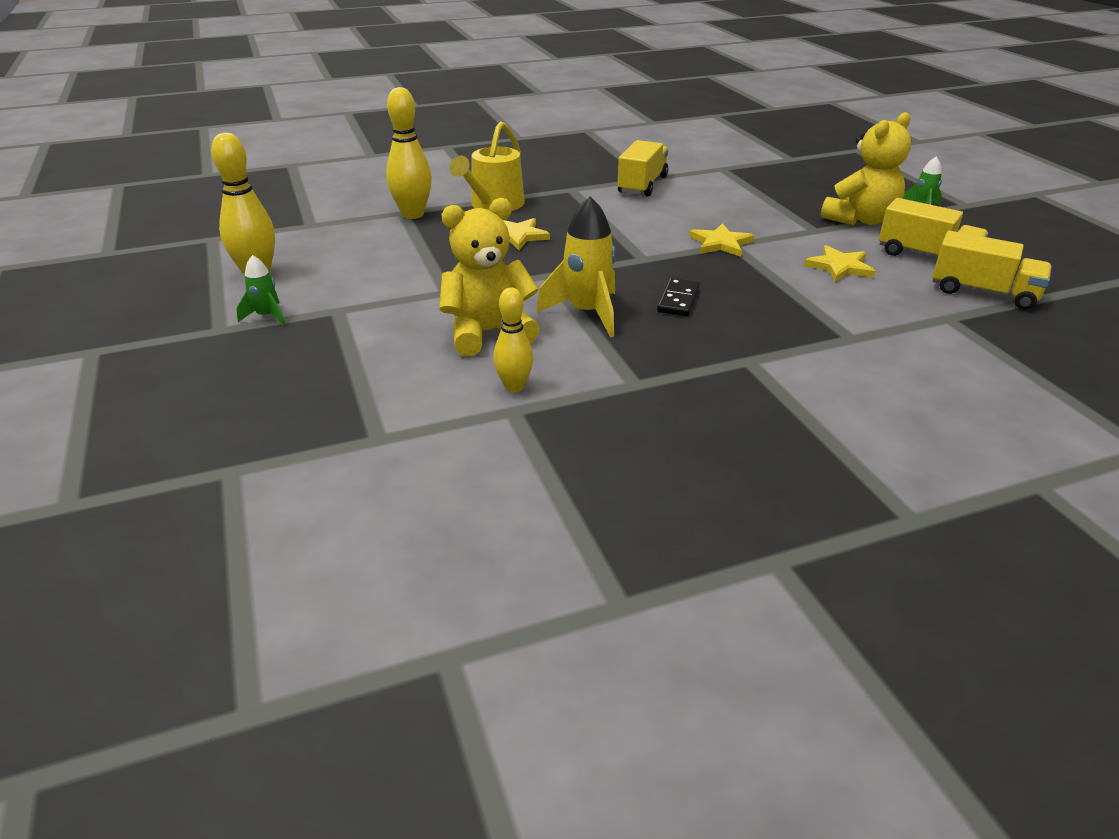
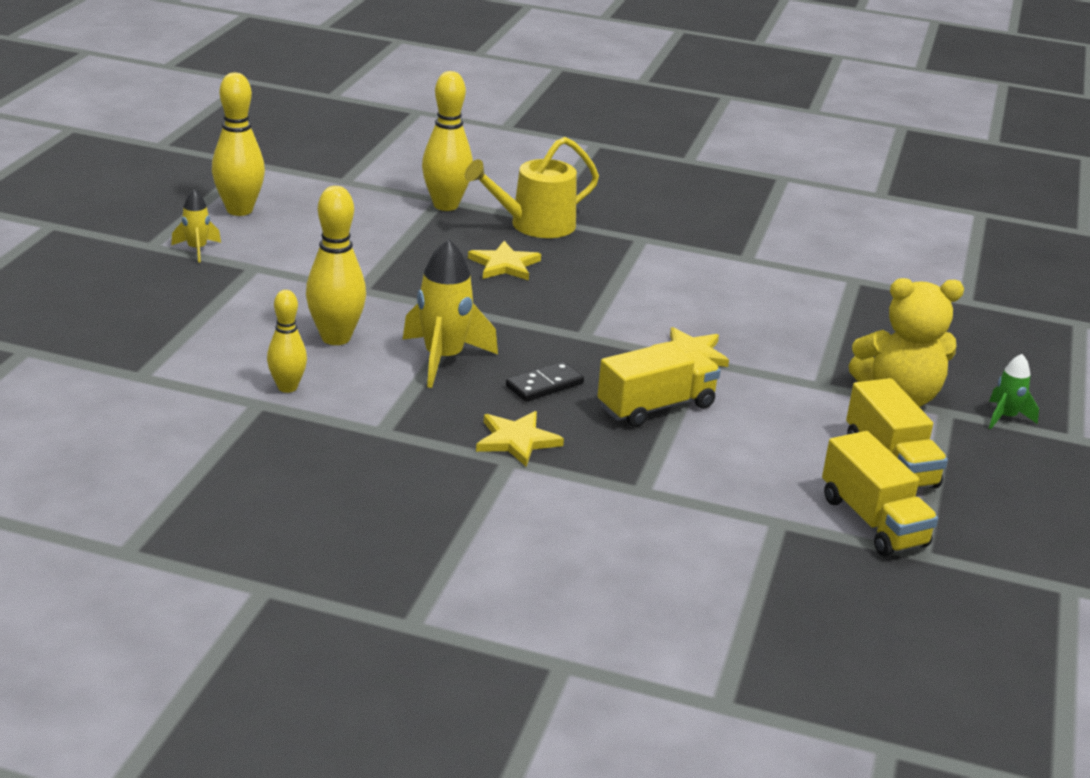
camera: 35 degrees right, 5 degrees down
green rocket [236,255,286,326] -> yellow rocket [171,189,221,263]
yellow teddy bear [439,198,540,356] -> yellow bowling pin [306,186,366,345]
yellow truck [617,140,668,196] -> yellow truck moved to [597,342,721,427]
yellow star [804,245,876,282] -> yellow star moved to [476,411,564,467]

